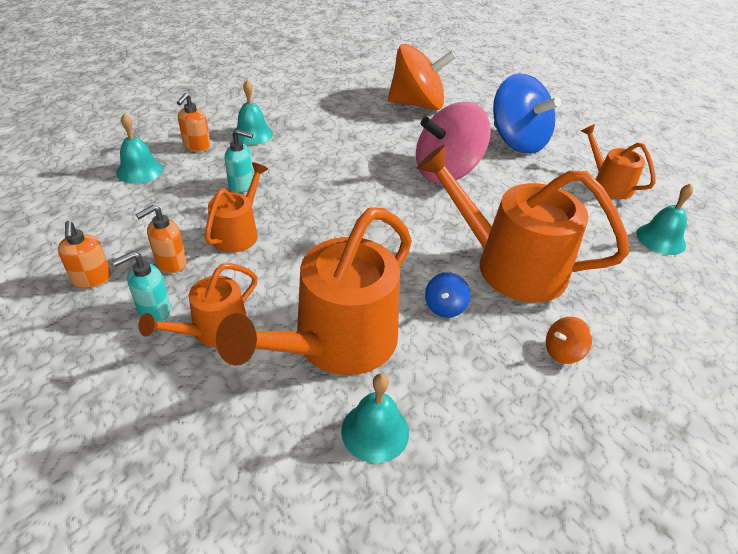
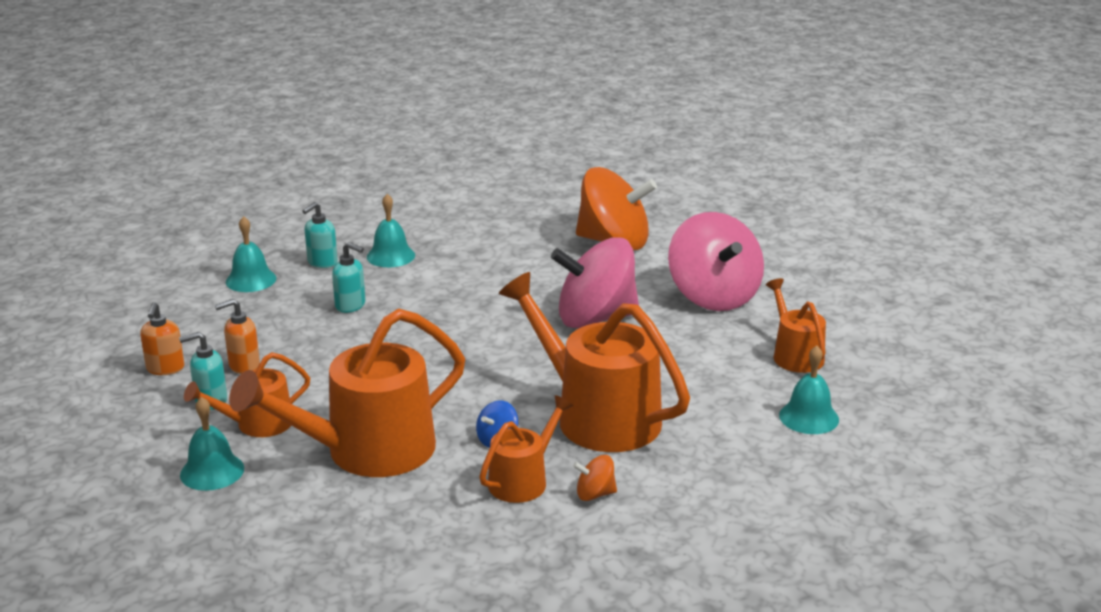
camera: 20 degrees right, 15 degrees down
orange soap dispenser [177,93,211,152] -> turquoise soap dispenser [302,202,338,268]
orange watering can [205,162,268,253] -> orange watering can moved to [479,395,573,503]
turquoise bell [341,373,409,463] -> turquoise bell moved to [180,397,244,491]
blue spinning top [493,73,561,154] -> pink spinning top [668,212,764,311]

